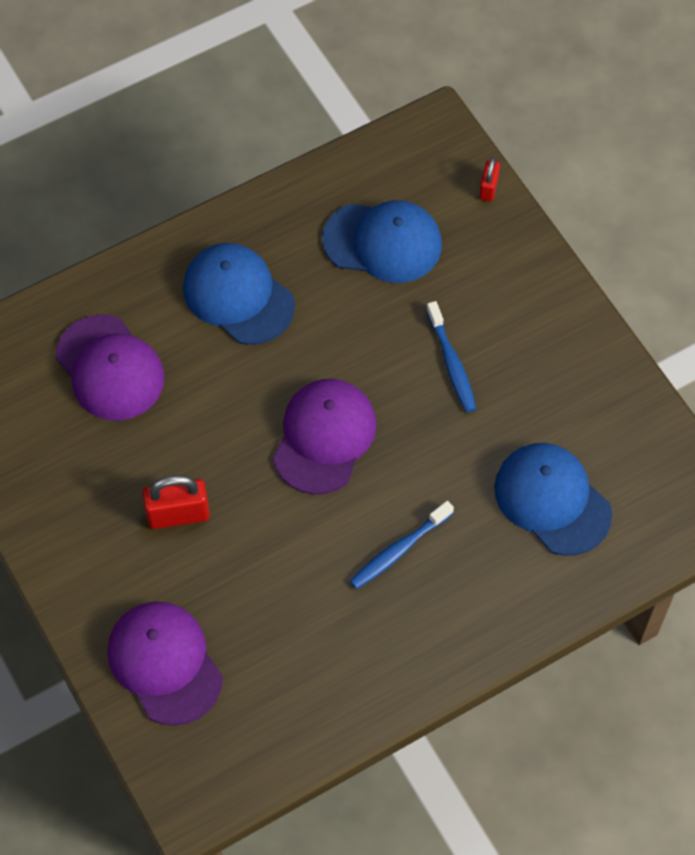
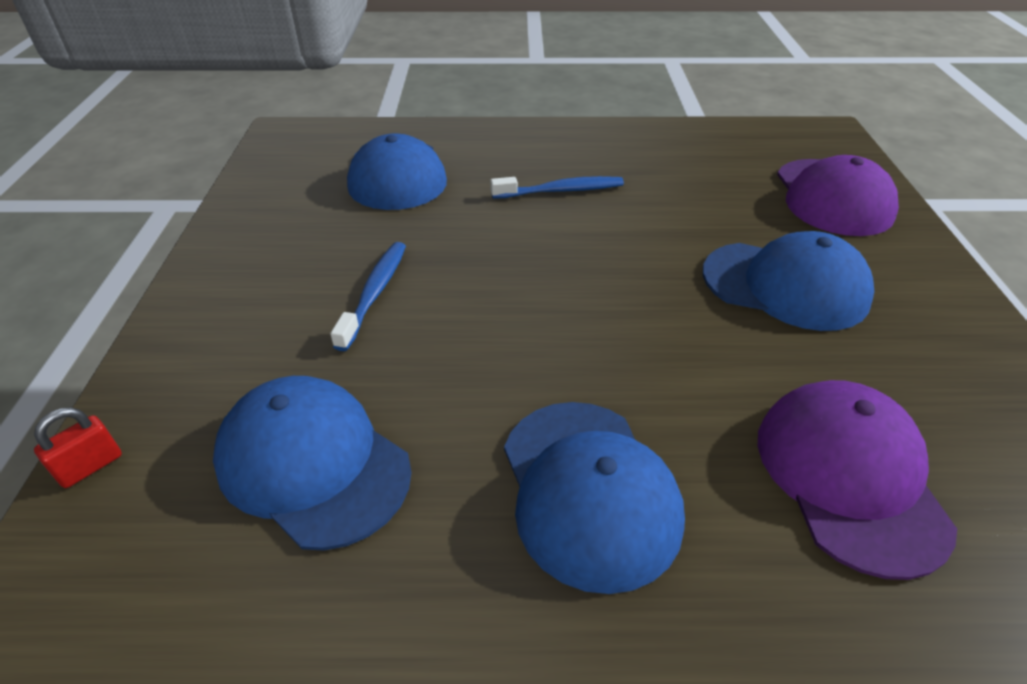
camera: 150 degrees left, 20 degrees down
red padlock [142,475,210,529] -> blue cap [703,231,874,331]
purple cap [273,379,377,495] -> none

